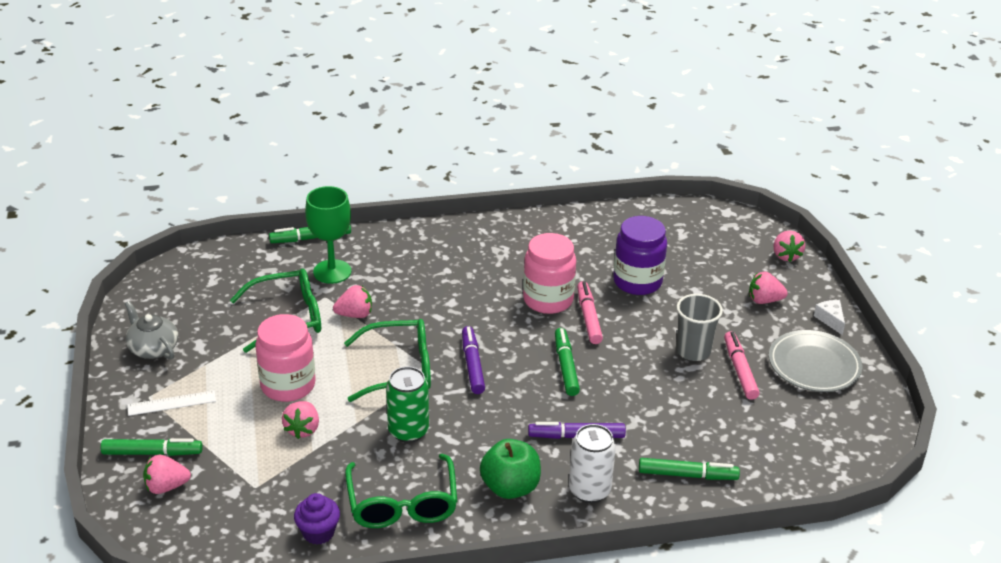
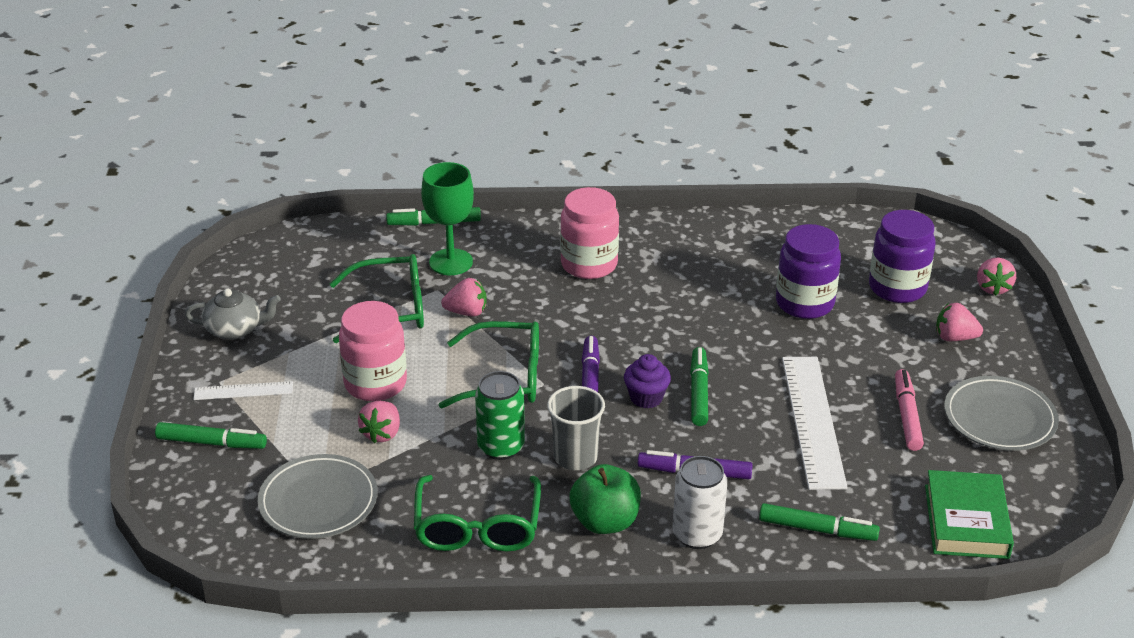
camera: 10 degrees right, 0 degrees up
grey teapot [125,301,178,360] -> grey teapot turned 120 degrees clockwise [185,288,281,340]
pink strawberry [143,455,191,494] -> none
purple cupcake [294,493,340,545] -> purple cupcake moved to [624,354,671,409]
pink jar [523,233,576,314] -> pink jar moved to [560,187,619,279]
pink marker [577,281,603,344] -> none
grey cup [676,294,723,361] -> grey cup moved to [547,386,605,470]
white cheese [814,300,845,335] -> none
none -> grey plate [258,454,378,539]
none -> white ruler [782,357,848,490]
none -> purple jar [869,210,936,303]
none -> green book [925,470,1014,559]

